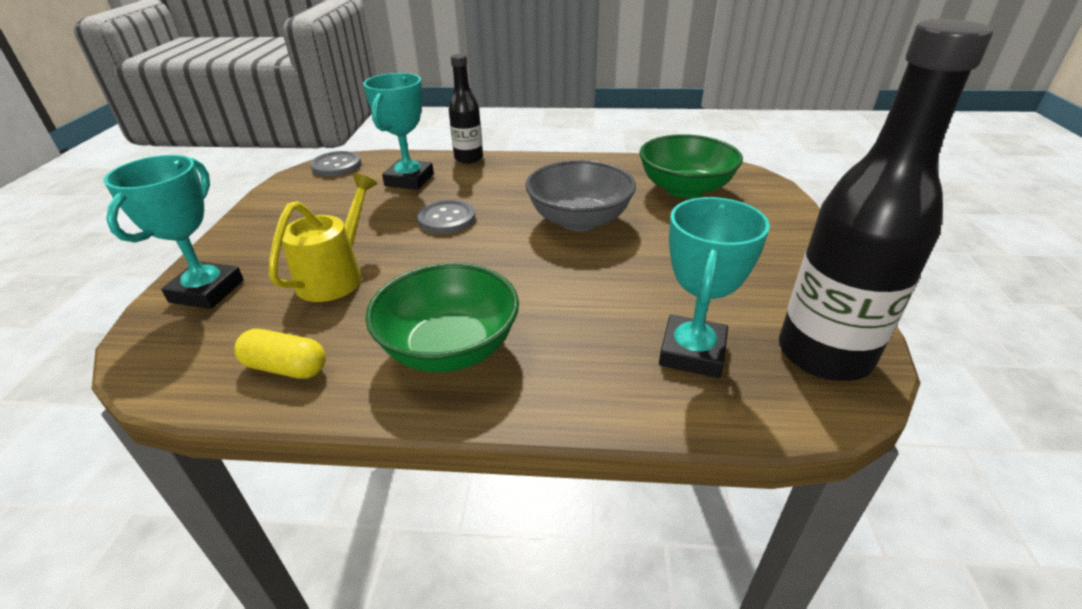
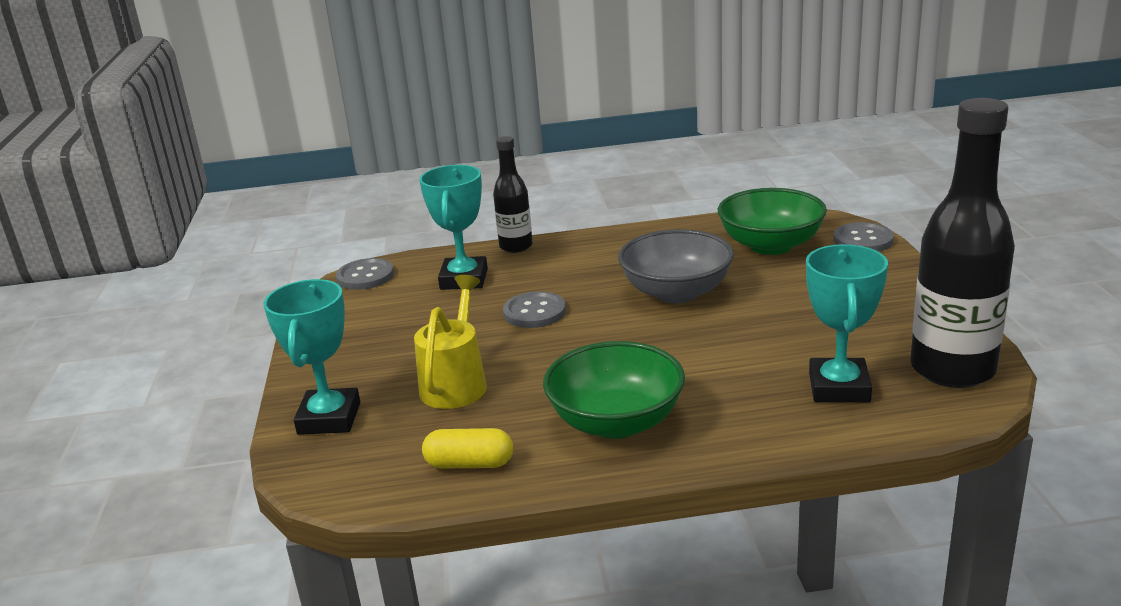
camera: 10 degrees left, 10 degrees down
none -> grey button [834,222,894,252]

